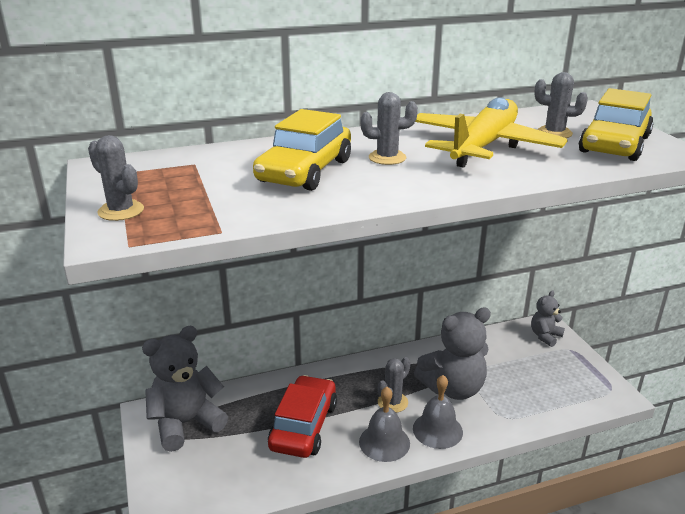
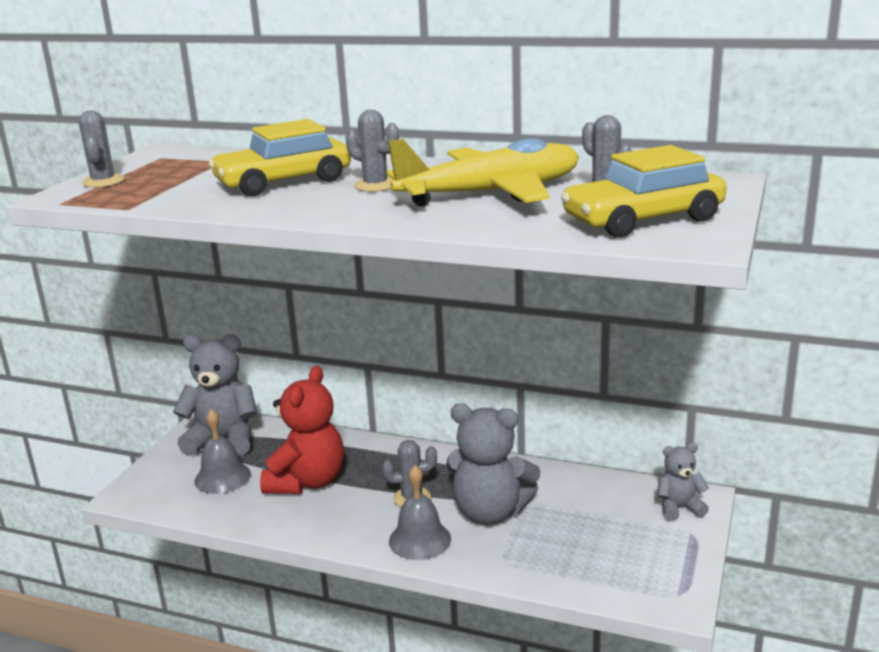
camera: 40 degrees right, 5 degrees down
red car [268,375,337,458] -> red teddy bear [260,366,344,494]
grey bell [359,387,410,462] -> grey bell moved to [194,409,251,494]

